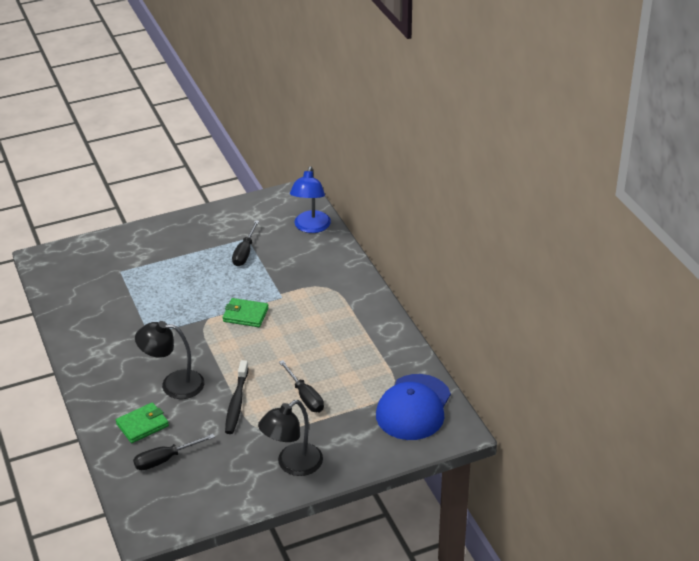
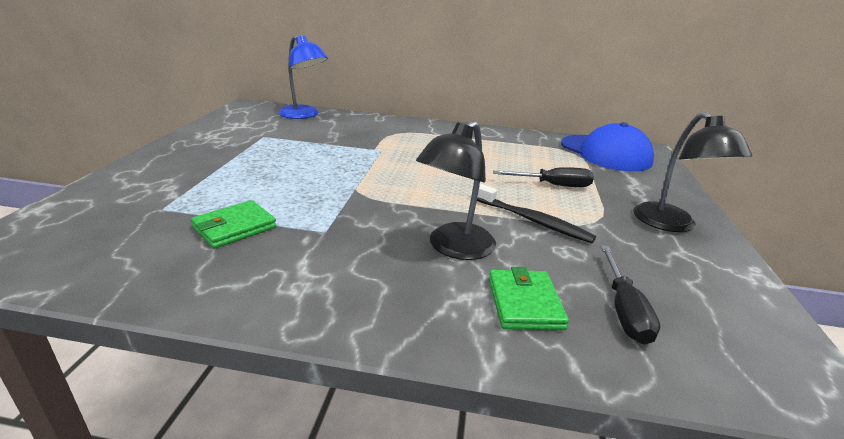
camera: 60 degrees left, 10 degrees down
green wallet [223,298,269,327] -> green wallet moved to [191,200,277,249]
black screwdriver [232,220,259,266] -> none

